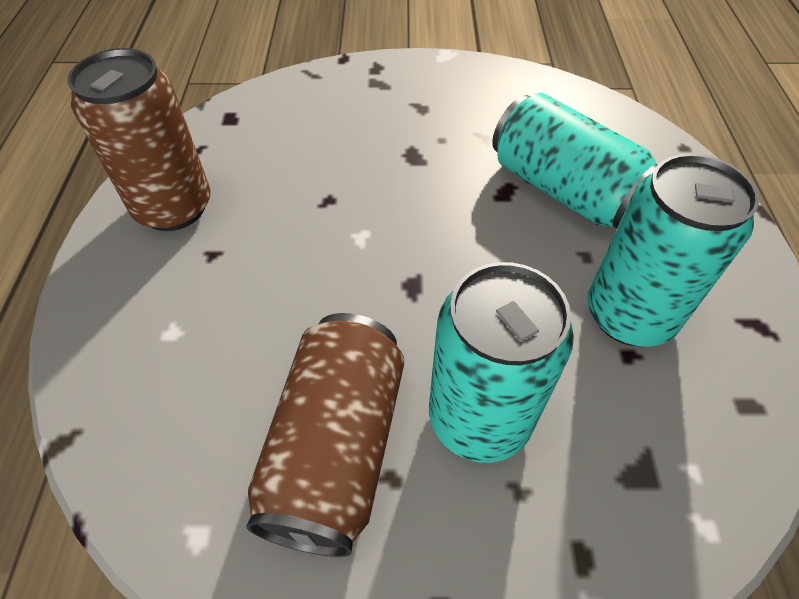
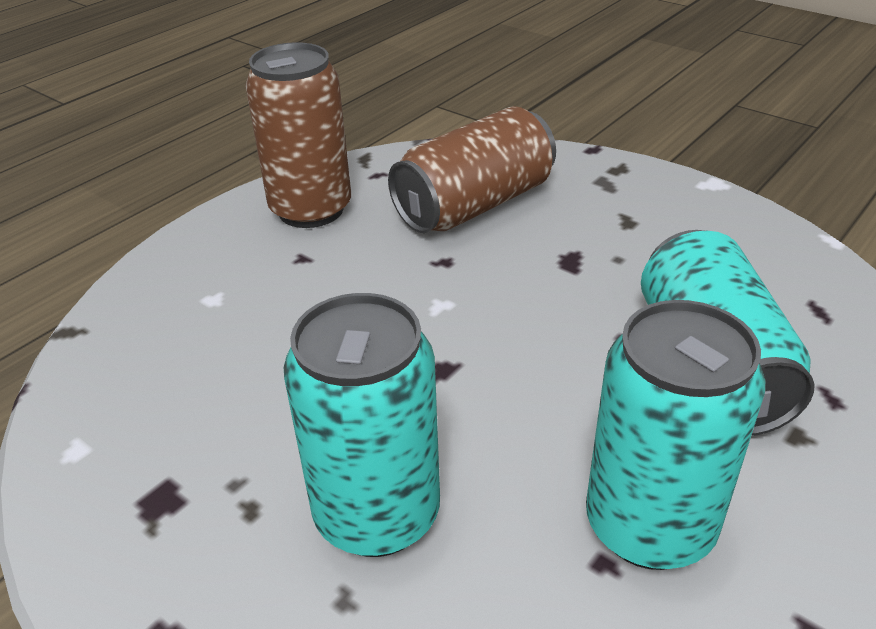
camera: 40 degrees right, 15 degrees down
brown can [247,313,404,557] -> brown can moved to [388,106,556,233]

